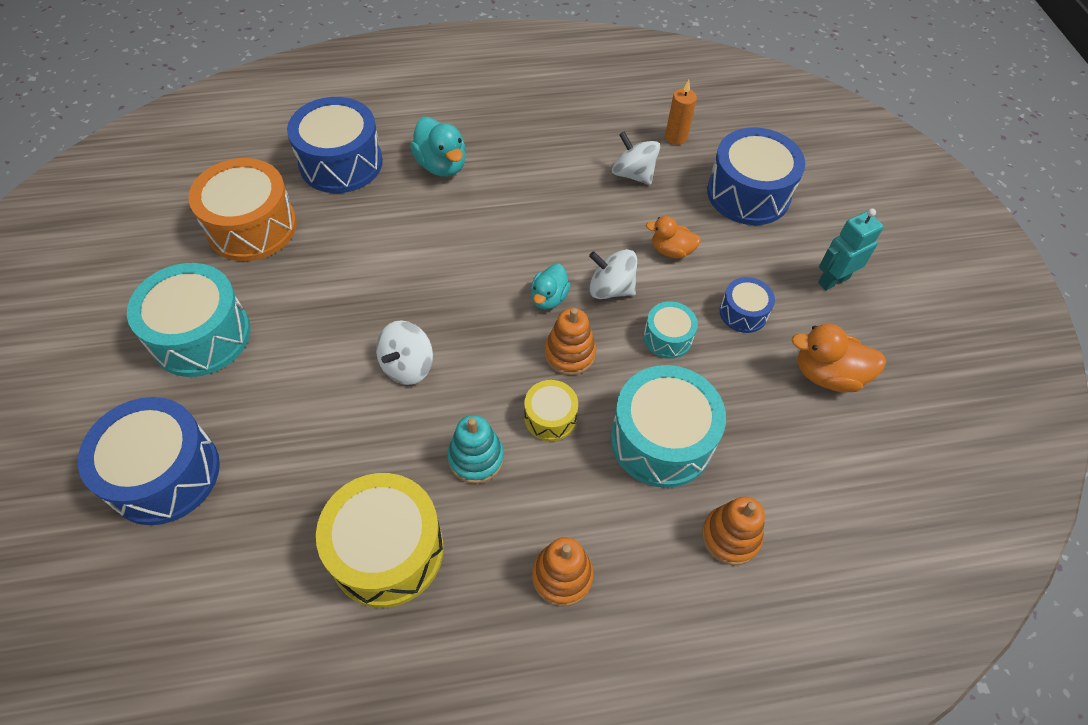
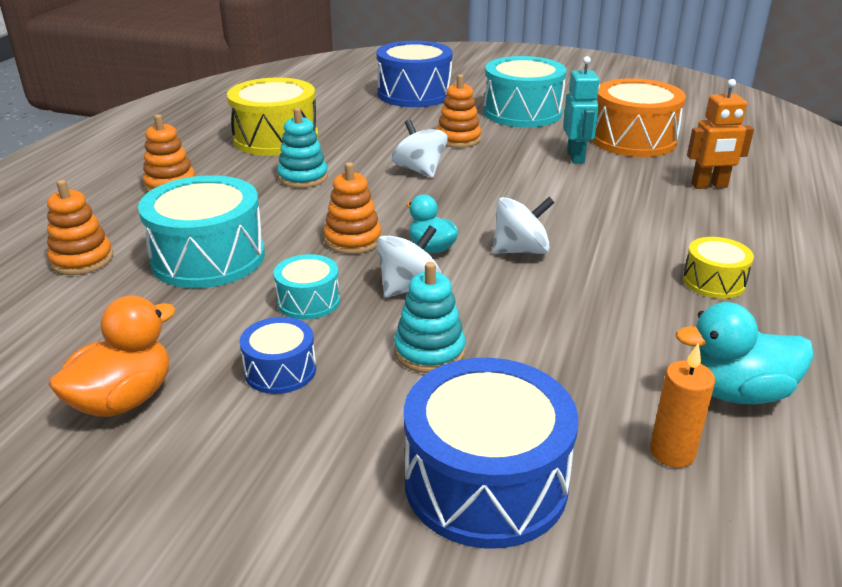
camera: 120 degrees right, 25 degrees down
blue drum [287,97,383,193] -> orange robot [687,79,754,189]
turquoise duck [410,117,466,177] -> turquoise duck moved to [676,302,814,404]
yellow drum [524,380,578,441] -> yellow drum moved to [683,237,754,299]
white spinning top [612,131,660,185] -> white spinning top moved to [493,197,555,254]
orange duck [646,216,701,258] -> turquoise stacking toy [394,262,466,373]
turquoise robot [818,208,884,290] -> turquoise robot moved to [563,56,600,164]
none -> orange stacking toy [436,74,481,148]

